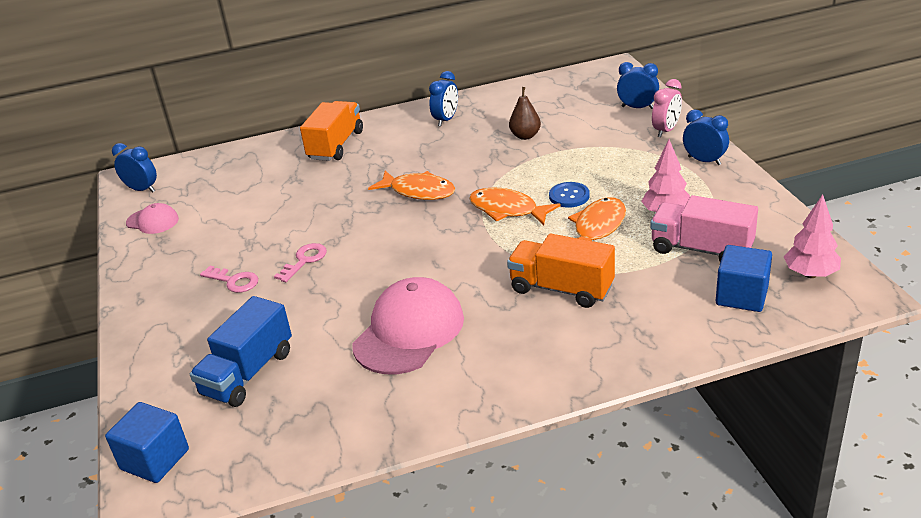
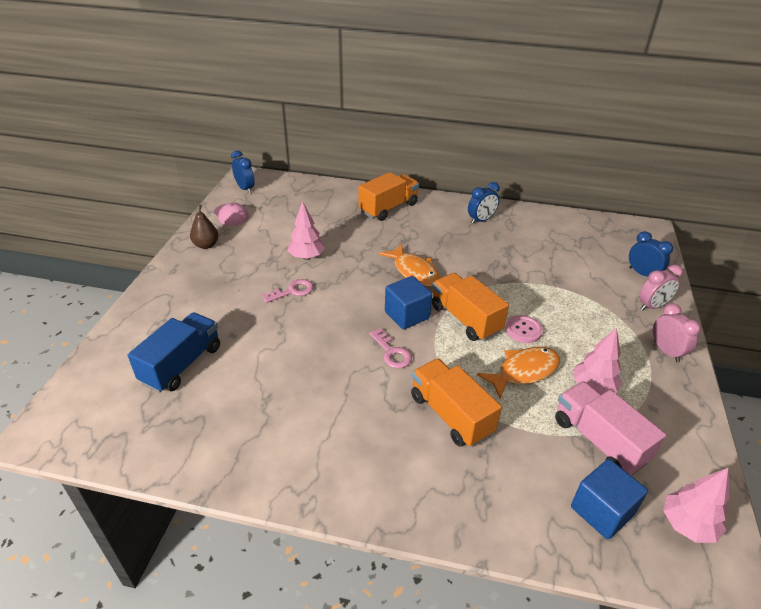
camera: 25 degrees right, 5 degrees up
blue cube [105,402,189,483] -> blue cube moved to [385,276,432,330]
blue truck [190,296,292,407] -> blue truck turned 150 degrees clockwise [128,312,220,393]
pink key [200,266,258,293] -> pink key moved to [369,328,412,368]
pink cap [352,277,464,374] -> none
orange fish [469,187,560,225] -> orange truck [432,273,509,341]
brown pear [509,87,541,140] -> brown pear moved to [190,205,219,249]
blue button [549,182,590,208] -> pink button [505,315,543,343]
blue clock [683,110,729,165] -> pink clock [653,303,701,362]
none -> pink tree [288,201,325,260]

